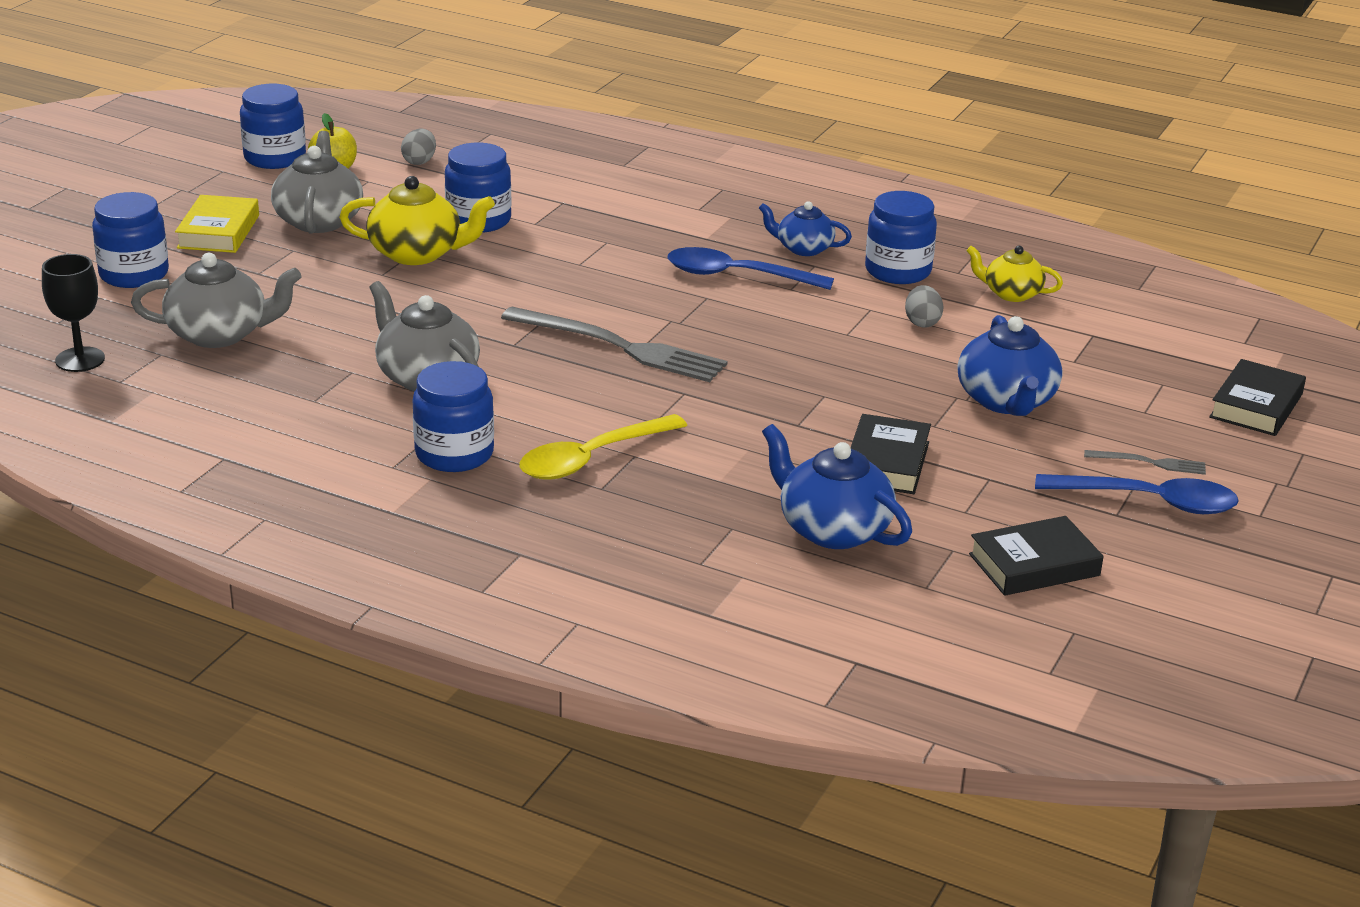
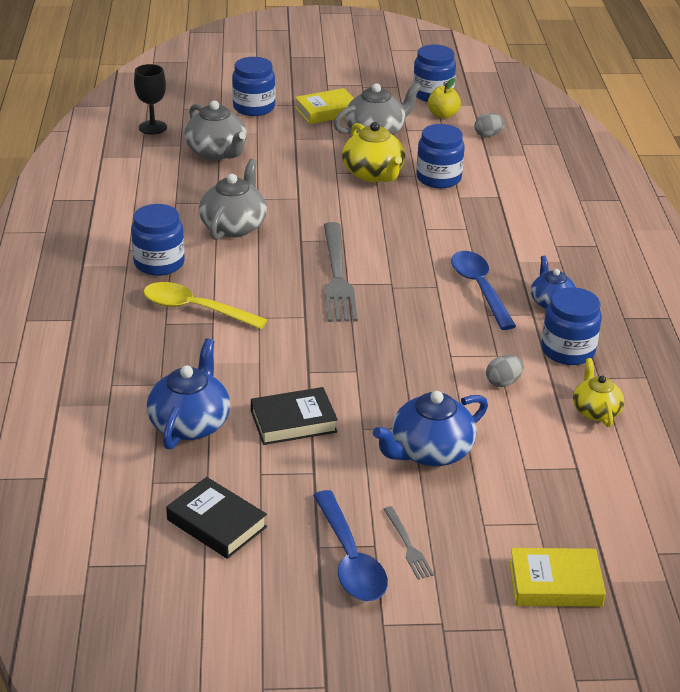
camera: 60 degrees right, 5 degrees up
black book [1209,359,1306,436] -> yellow book [509,548,606,607]

